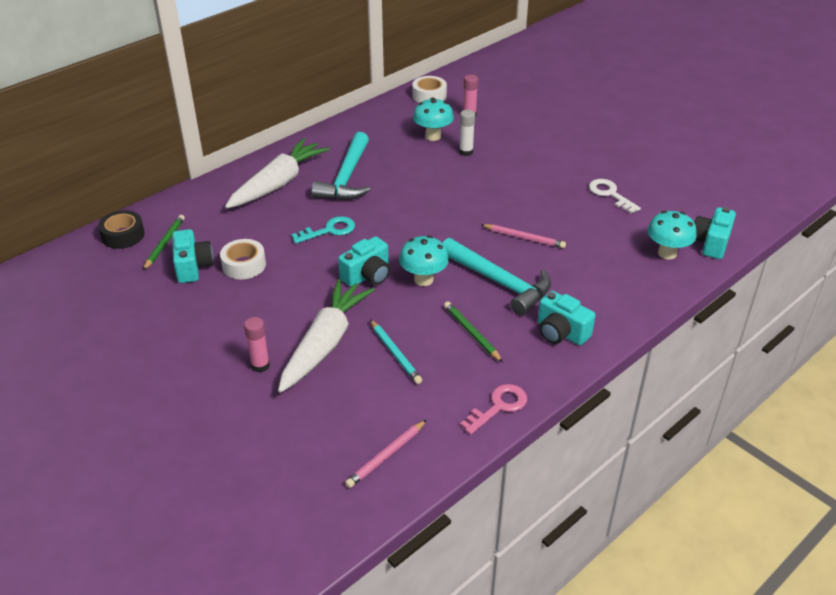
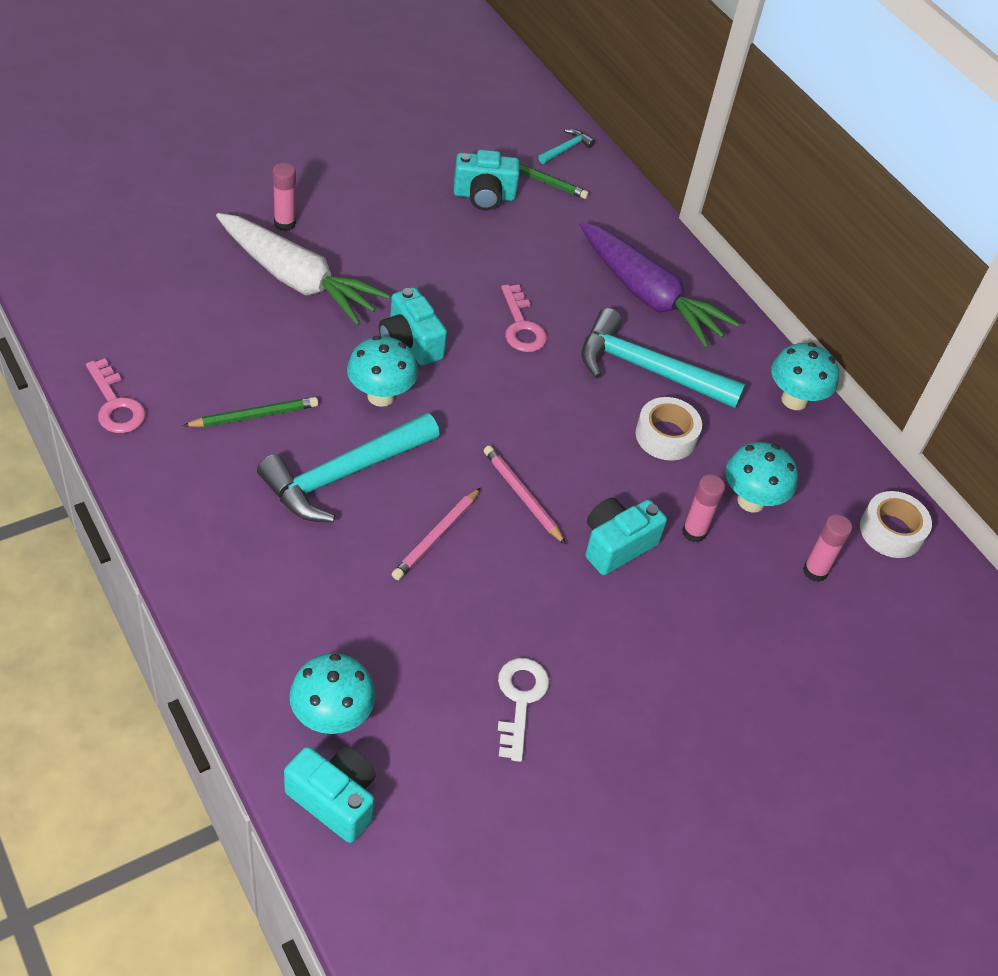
camera: 95 degrees right, 10 degrees up
black tape [98,210,145,249] -> turquoise hammer [538,129,595,164]
white tape [220,239,266,279] -> white tape moved to [635,397,702,460]
white carrot [225,138,330,208] -> purple carrot [580,222,740,348]
turquoise key [291,216,355,244] -> pink key [501,285,547,352]
pink pencil [345,420,427,488] -> pink pencil moved to [484,445,566,545]
turquoise pencil [370,319,422,384] -> none
white glue stick [459,110,475,156] -> pink glue stick [682,474,725,543]
turquoise camera [538,291,596,345] -> turquoise camera moved to [585,498,667,575]
white key [589,179,641,213] -> white key turned 60 degrees counterclockwise [498,658,549,762]
none -> turquoise mushroom [771,343,839,410]

